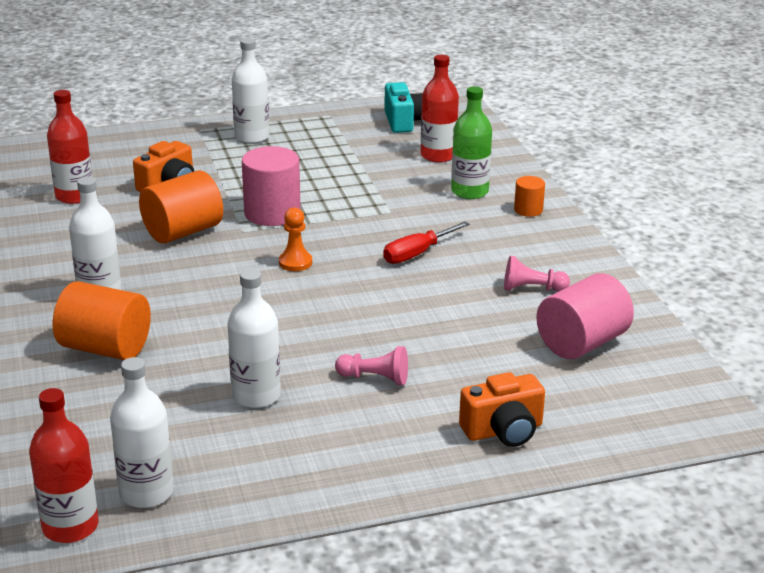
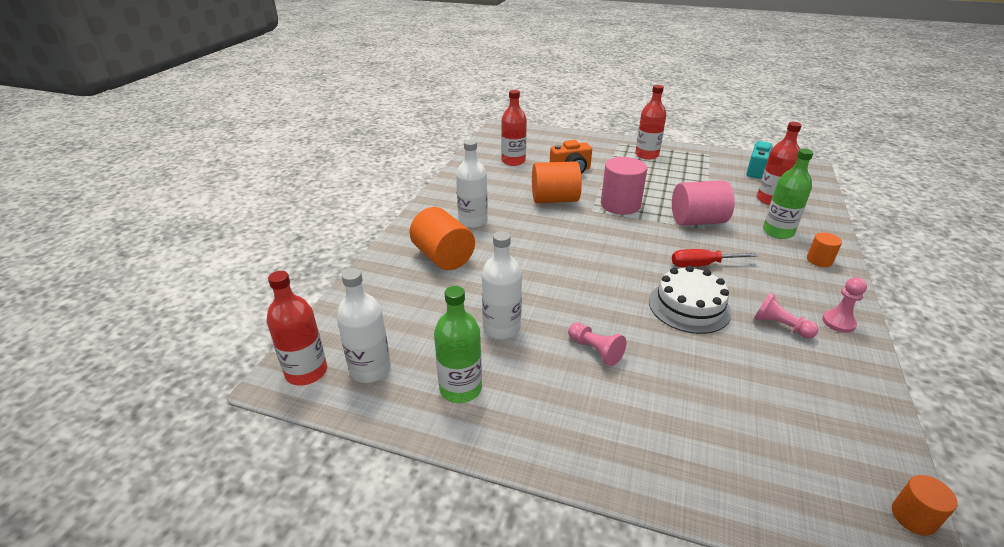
camera: 35 degrees right, 5 degrees up
white bottle [232,38,270,144] -> red bottle [635,85,666,160]
orange pawn [279,208,312,271] -> none
orange camera [459,372,545,447] -> none
pink cylinder [536,273,634,359] -> pink cylinder moved to [672,180,735,226]
none -> green bottle [434,286,482,403]
none -> white cake [649,266,731,334]
none -> pink pawn [822,277,867,333]
none -> orange cylinder [892,475,958,536]

